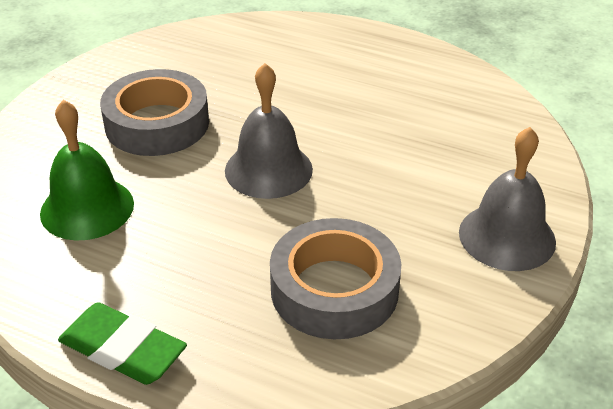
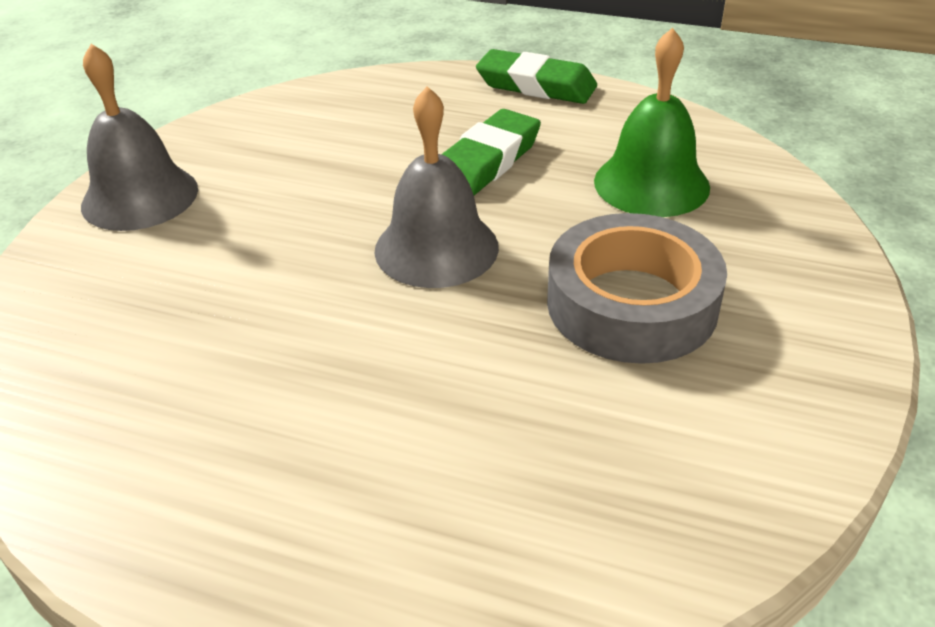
camera: 175 degrees right, 0 degrees up
grey tape [270,218,401,339] -> none
none -> green eraser [441,109,541,195]

